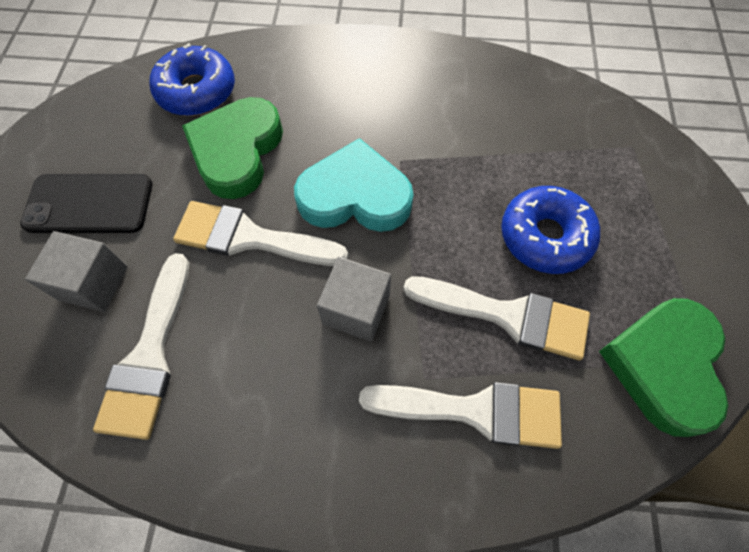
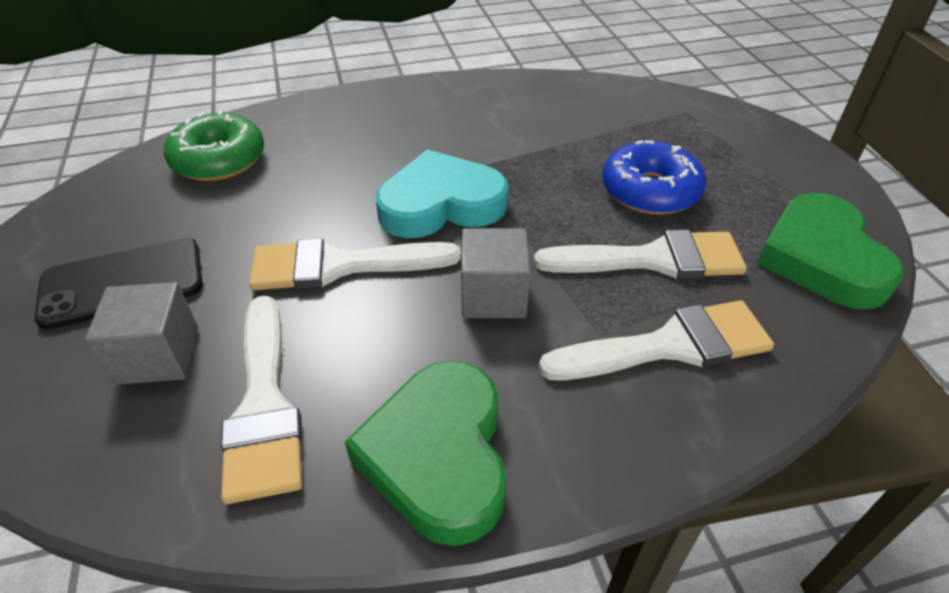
camera: 20 degrees left, 20 degrees down
blue donut [150,43,235,116] -> green donut [164,110,264,181]
green heart [182,97,283,199] -> green heart moved to [345,361,506,546]

